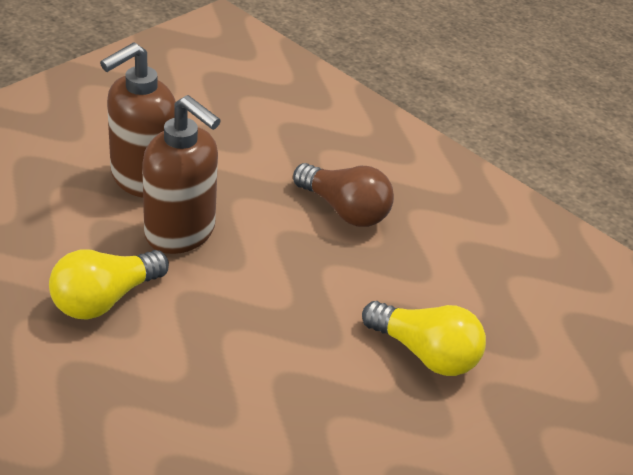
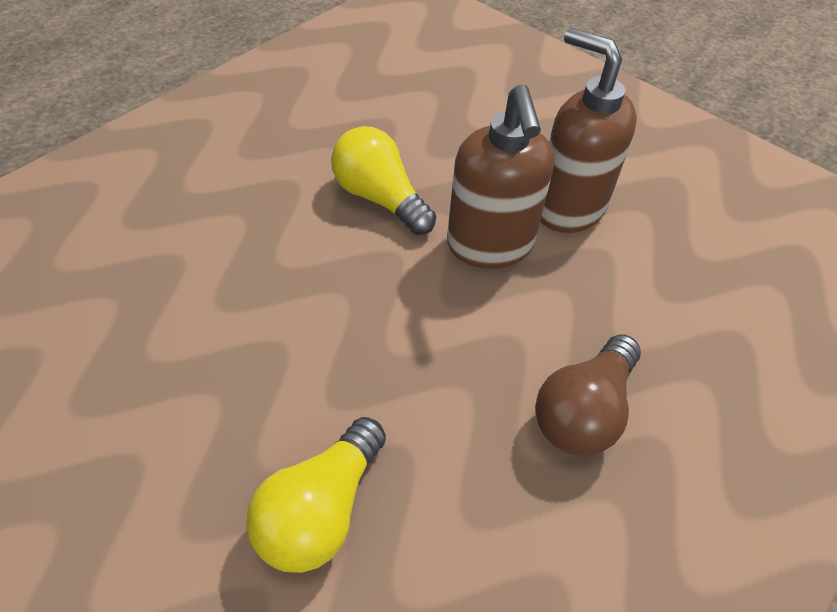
camera: 90 degrees right, 10 degrees up
brown soap dispenser [142,95,221,254] -> brown soap dispenser turned 45 degrees counterclockwise [447,84,555,269]

